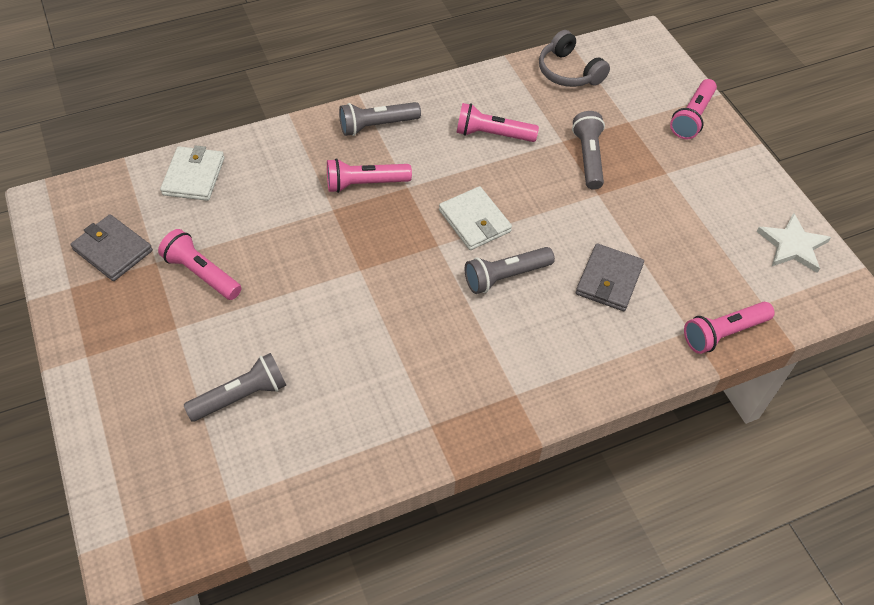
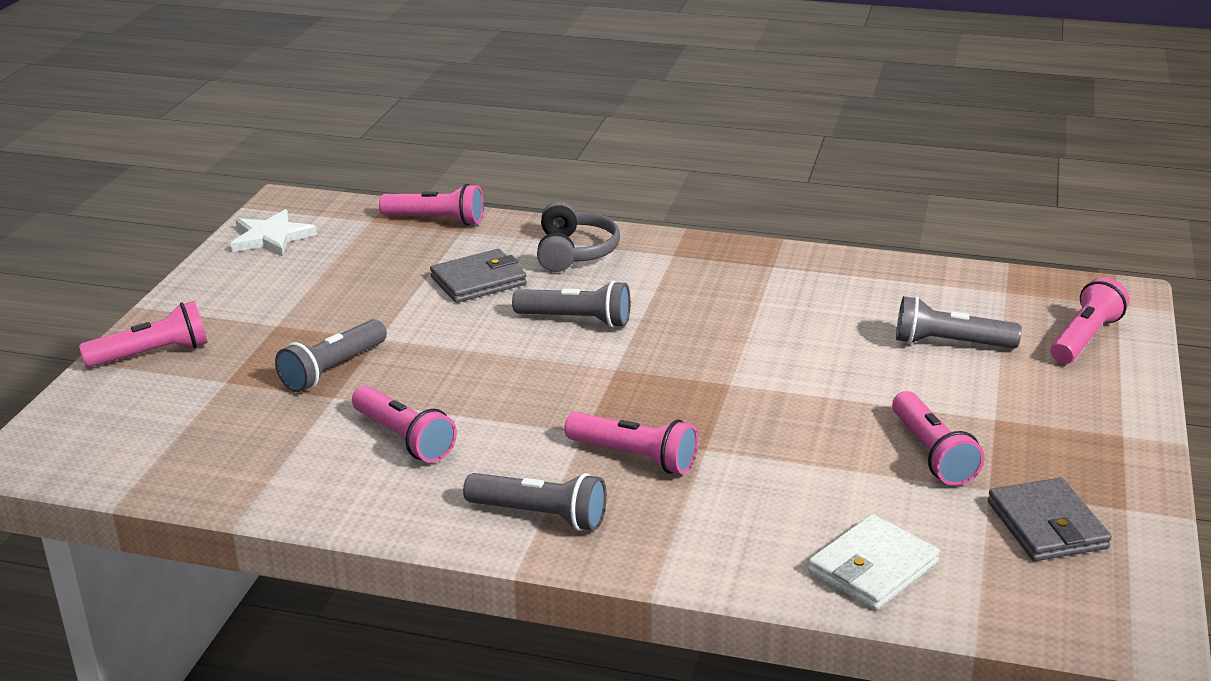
camera: 140 degrees left, 25 degrees down
white wallet [439,186,512,250] -> none
grey headphones [539,30,610,87] -> grey headphones moved to [537,201,620,272]
none -> pink flashlight [1051,277,1129,364]

